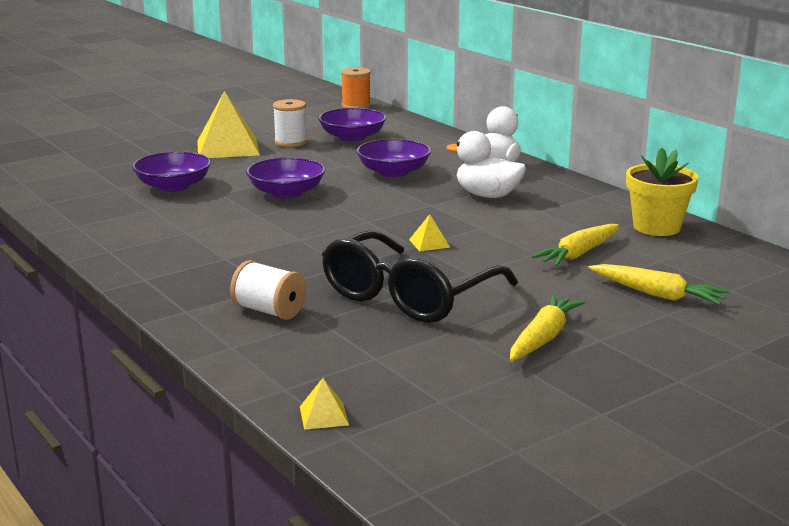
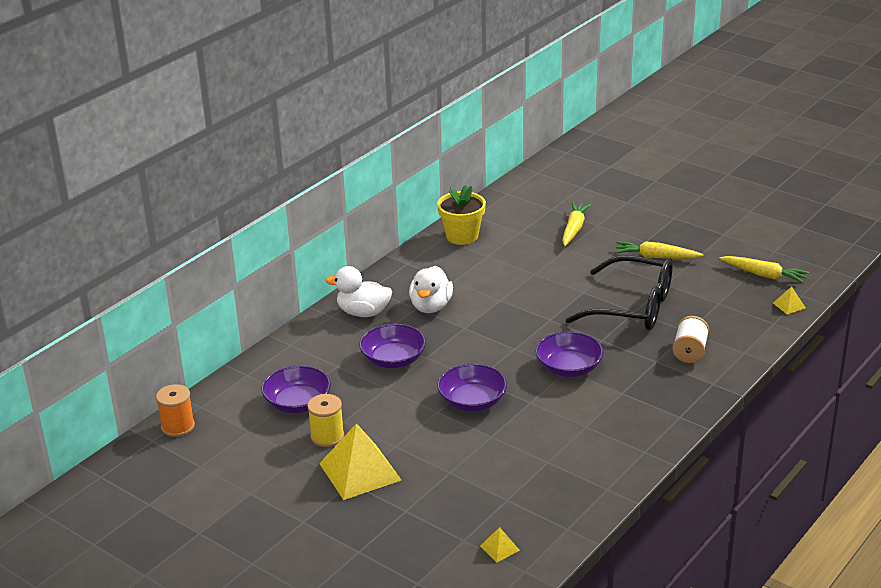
camera: 105 degrees left, 10 degrees up
purple bowl [132,152,211,192] -> purple bowl moved to [536,331,604,377]
white spool [273,99,307,147] -> yellow spool [307,394,344,447]
yellow pyramid [409,214,450,251] -> yellow pyramid moved to [480,527,520,562]
yellow carrot [531,224,619,266] -> yellow carrot moved to [719,256,809,283]

